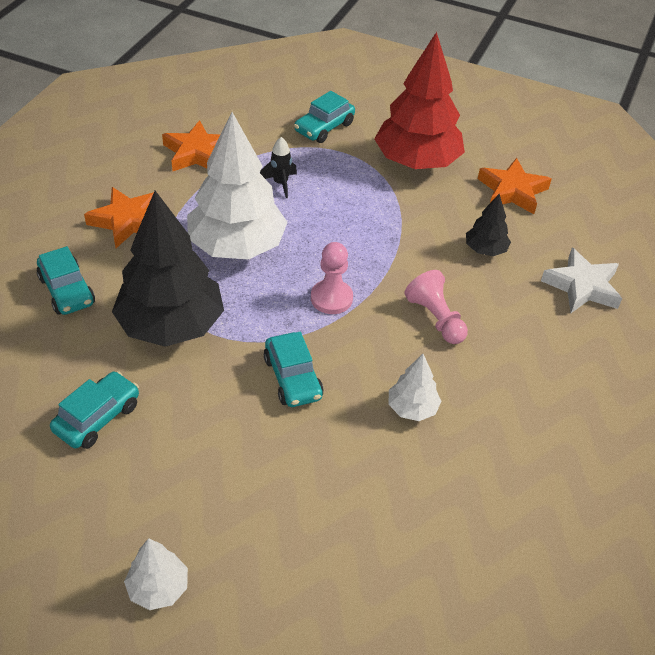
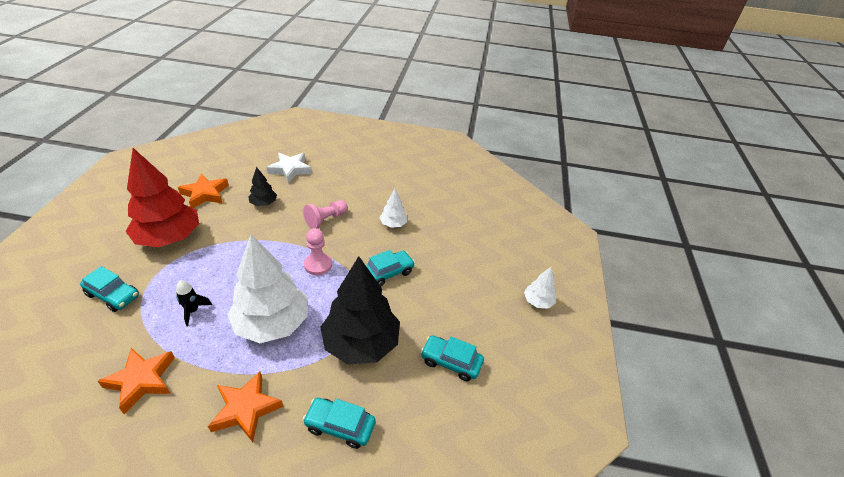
camera: 105 degrees left, 5 degrees down
turquoise car [37,246,95,315] -> turquoise car turned 120 degrees counterclockwise [302,398,376,449]

